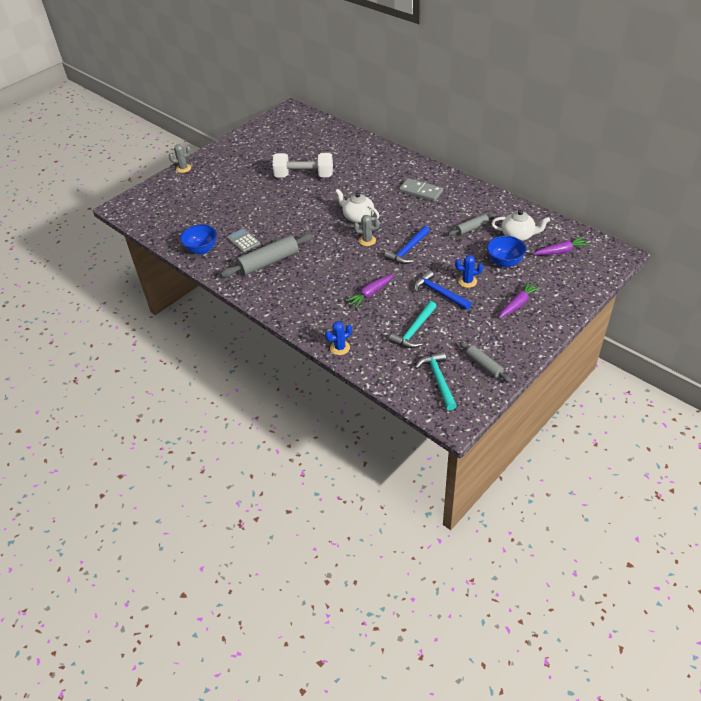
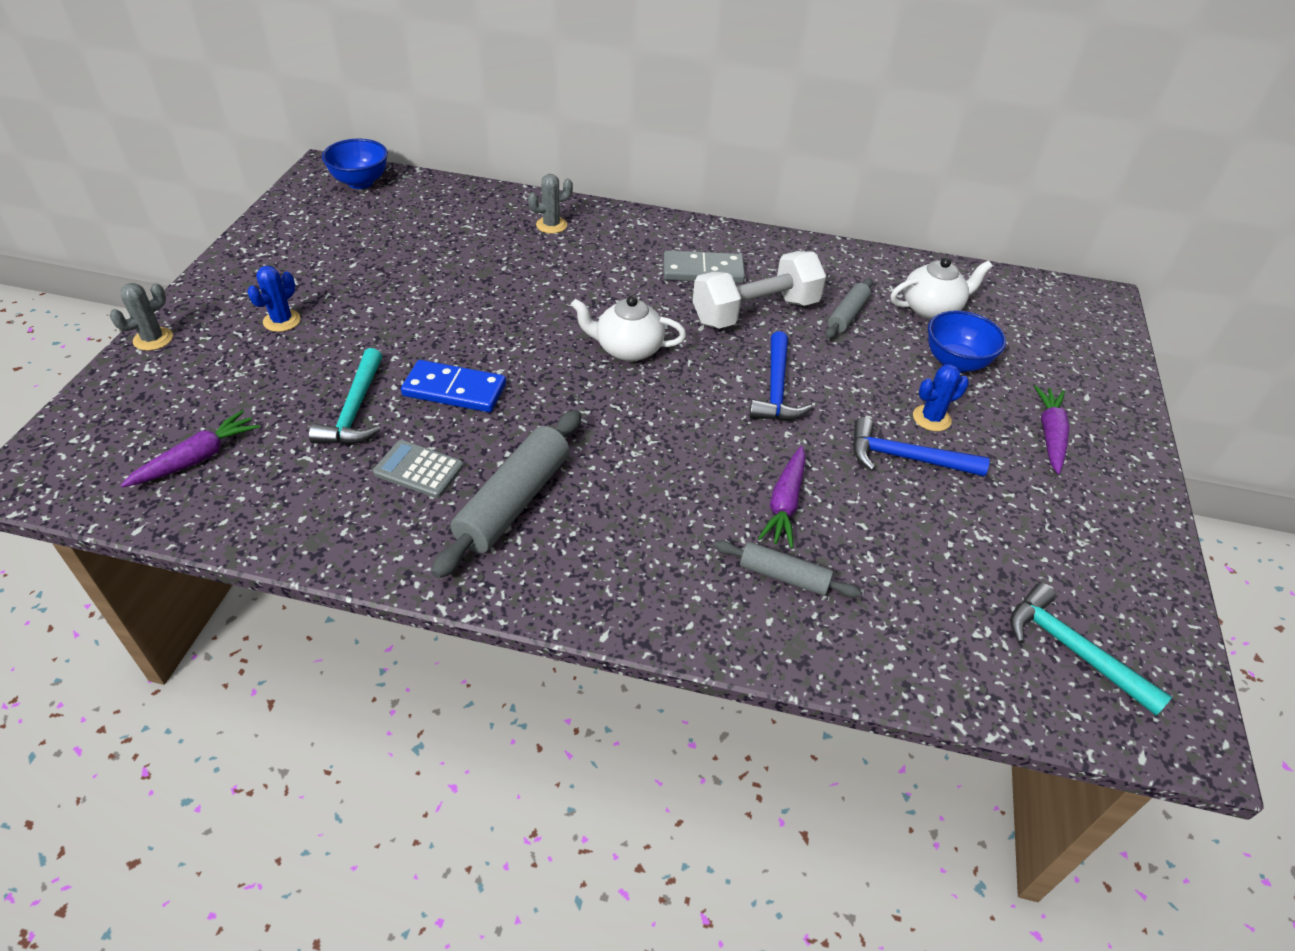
camera: 35 degrees left, 0 degrees up
blue bowl [180,224,217,255] -> blue bowl moved to [322,139,388,189]
white dumbbell [273,153,333,178] -> white dumbbell moved to [693,251,826,329]
blue cactus [325,321,352,355] -> blue cactus moved to [247,266,301,332]
grey cactus [354,215,380,246] -> grey cactus moved to [528,174,573,234]
turquoise hammer [389,301,437,348] -> turquoise hammer moved to [309,348,382,445]
grey rolling pin [459,342,511,383] -> grey rolling pin moved to [714,540,861,598]
purple carrot [533,236,590,255] -> purple carrot moved to [121,410,260,488]
none -> blue domino [401,360,506,412]

